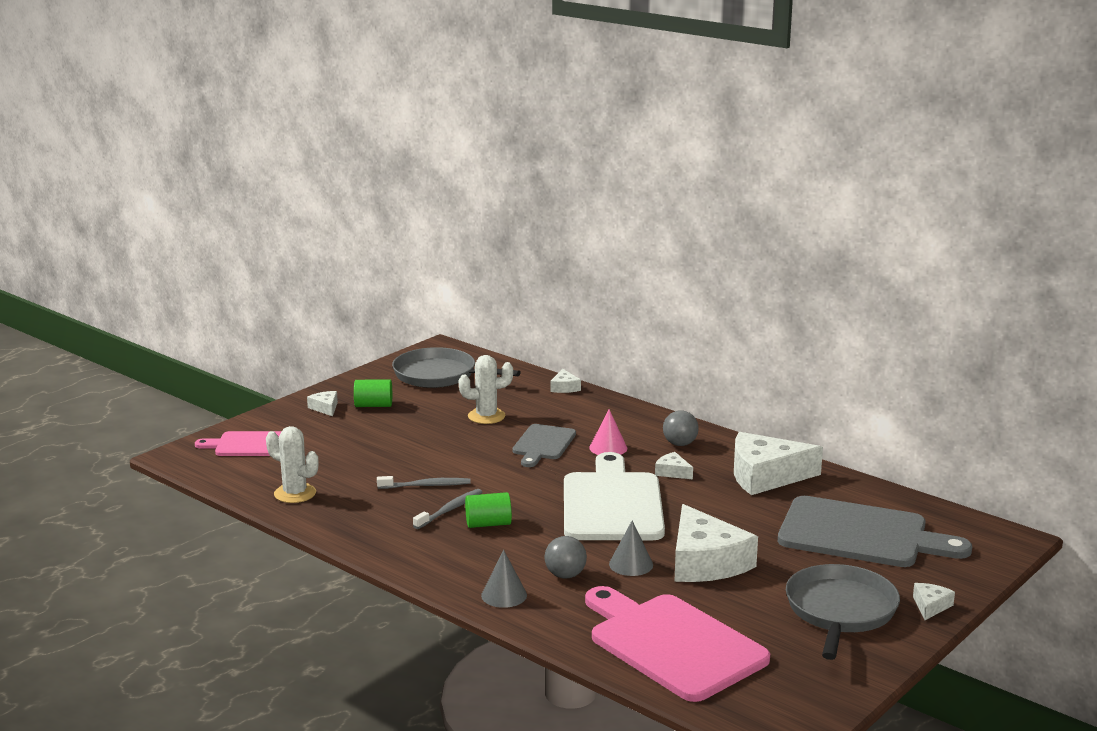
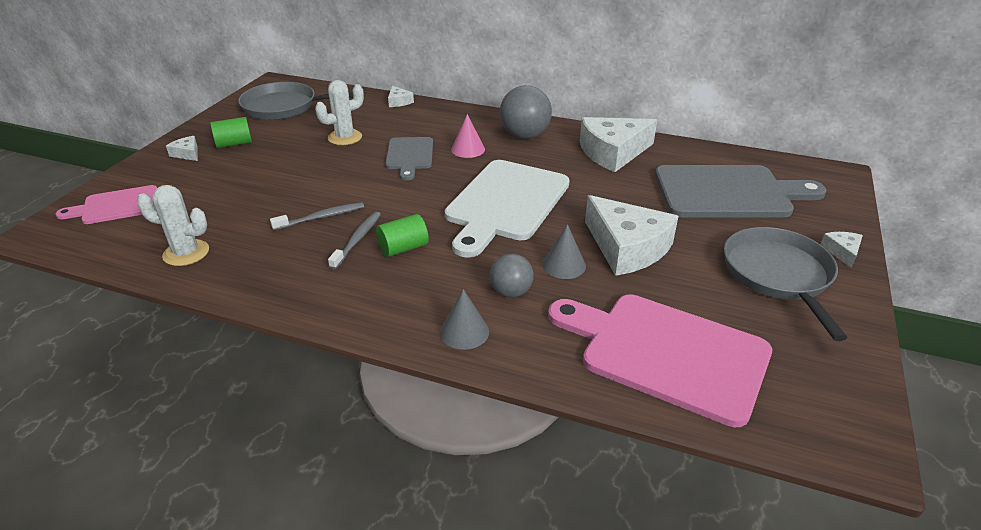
camera: 20 degrees left, 15 degrees up
white cutting board [564,452,665,540] -> white cutting board turned 135 degrees counterclockwise [445,160,570,258]
white cheese [655,452,693,479] -> none
grey ball [663,410,699,446] -> grey ball [500,85,552,139], size x1.66

